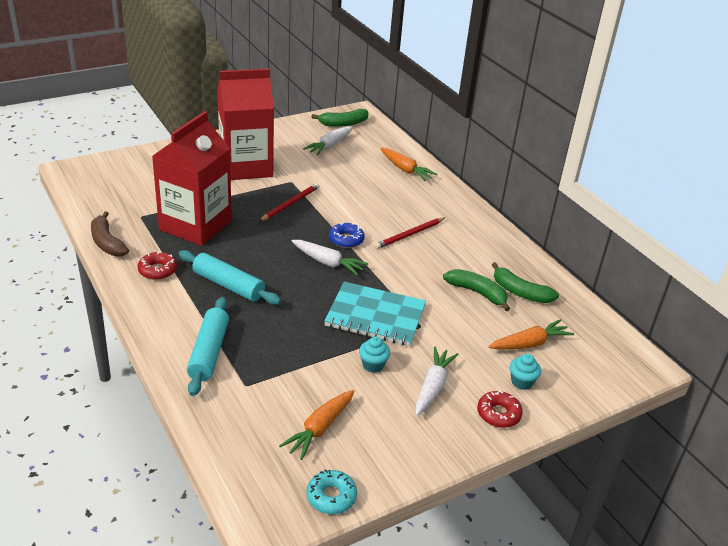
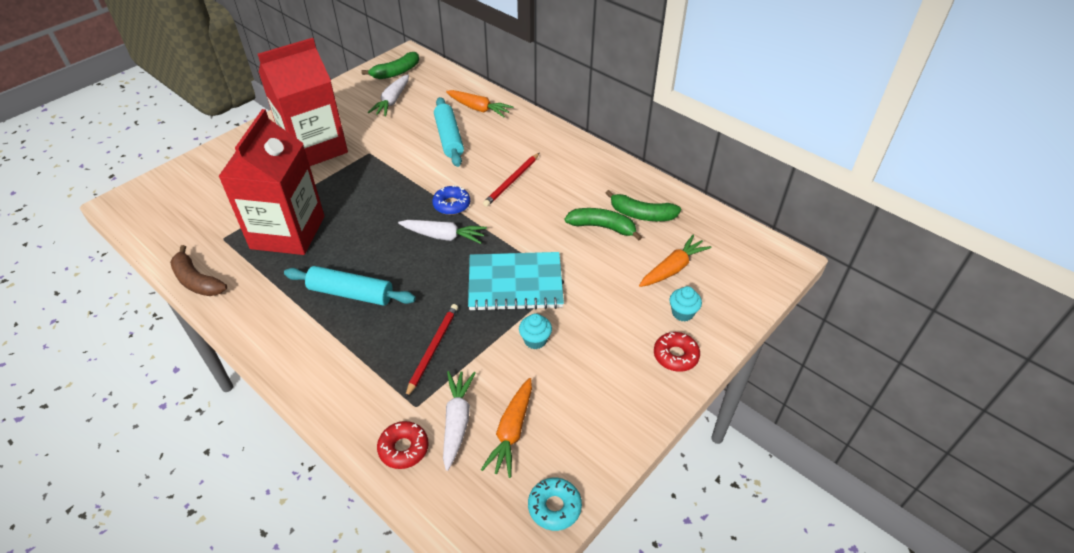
camera: 15 degrees left, 10 degrees up
red donut [137,252,177,280] -> red donut moved to [377,421,429,469]
turquoise rolling pin [187,297,229,396] -> turquoise rolling pin moved to [434,97,464,167]
red pencil [259,183,319,222] -> red pencil moved to [405,304,458,398]
white carrot [415,347,459,416] -> white carrot moved to [443,371,476,471]

